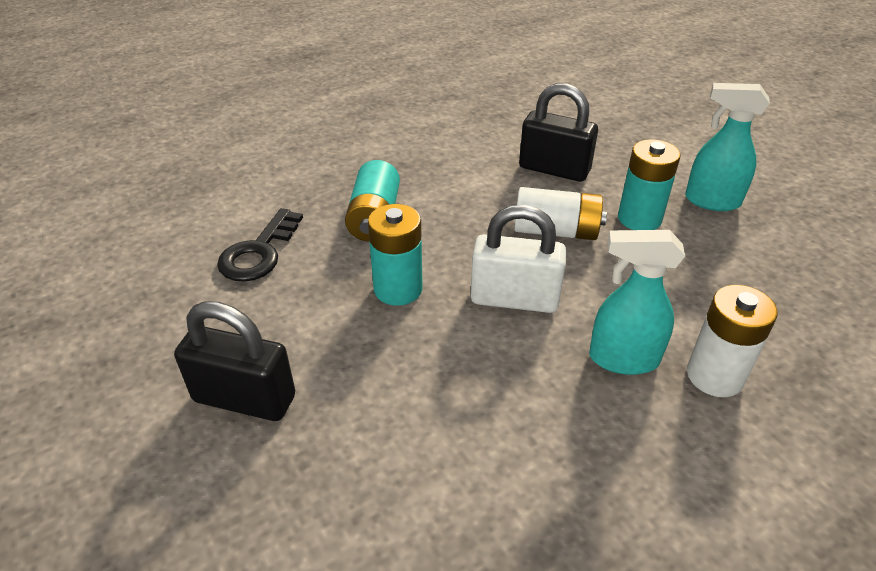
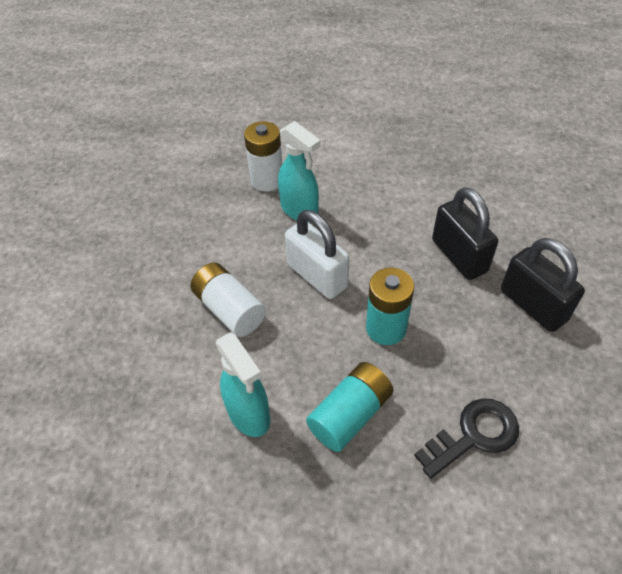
camera: 140 degrees left, 10 degrees up
black padlock [519,83,598,182] -> black padlock moved to [432,187,498,280]
turquoise battery [618,139,680,230] -> none
turquoise spray bottle [685,83,770,211] -> turquoise spray bottle moved to [216,333,270,437]

